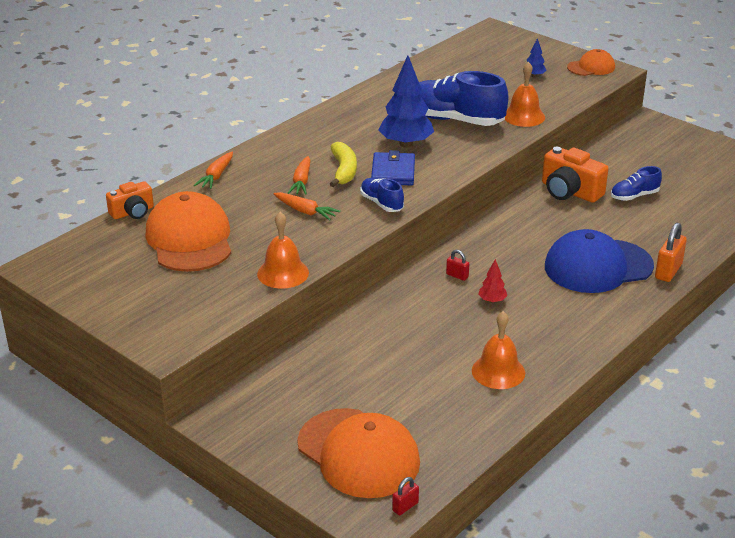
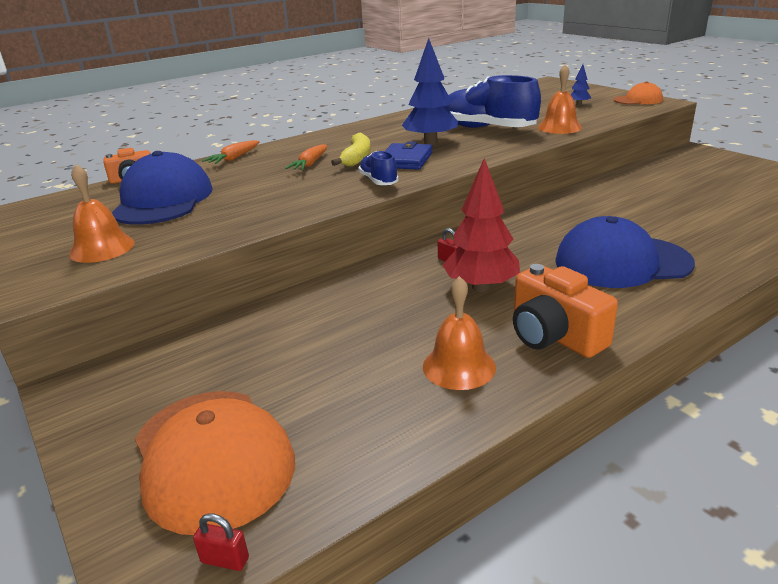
camera: 15 degrees right, 5 degrees down
orange cap [145,191,231,272] -> blue cap [112,151,213,225]
orange bell [257,212,309,289] -> orange bell moved to [69,164,135,263]
orange carrot [274,192,341,220] -> none
red padlock [392,477,419,515] -> red padlock turned 45 degrees clockwise [193,513,249,571]
red tree [478,259,507,303] -> red tree [443,158,520,292], size x2.16
orange camera [542,147,608,203] -> orange camera moved to [513,264,618,358]
blue shoe [611,166,662,201] -> none
orange padlock [655,223,687,282] -> none

